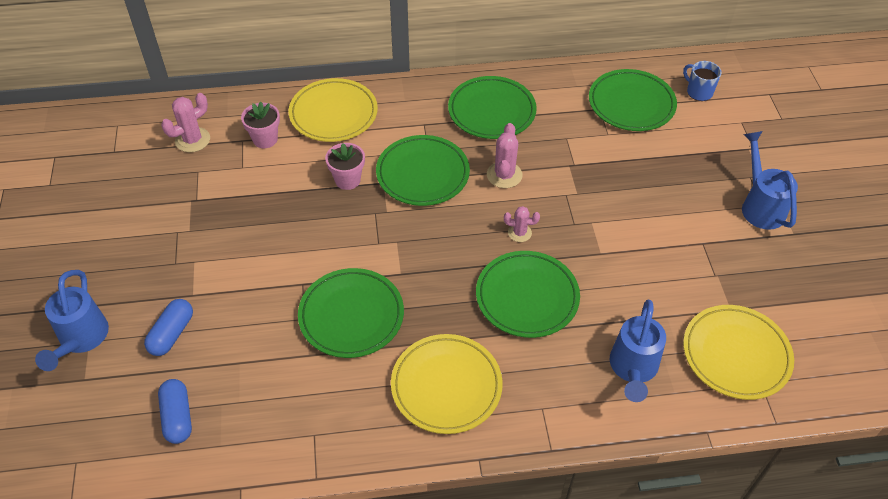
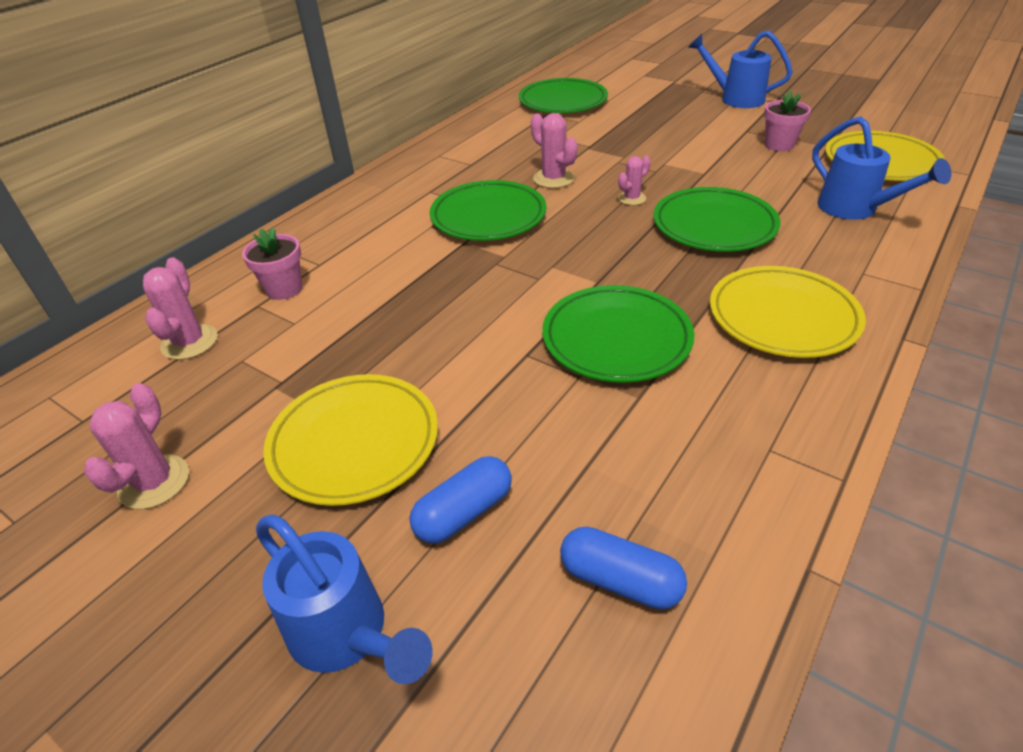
camera: 45 degrees left, 10 degrees down
blue capsule [144,299,193,356] -> blue capsule turned 75 degrees clockwise [409,456,512,544]
yellow plate [289,78,378,142] -> yellow plate moved to [263,374,438,506]
pink flower pot [325,143,365,190] -> pink flower pot moved to [764,91,811,151]
green plate [448,76,537,139] -> none
blue mug [683,61,722,101] -> none
none -> pink cactus [84,383,189,509]

